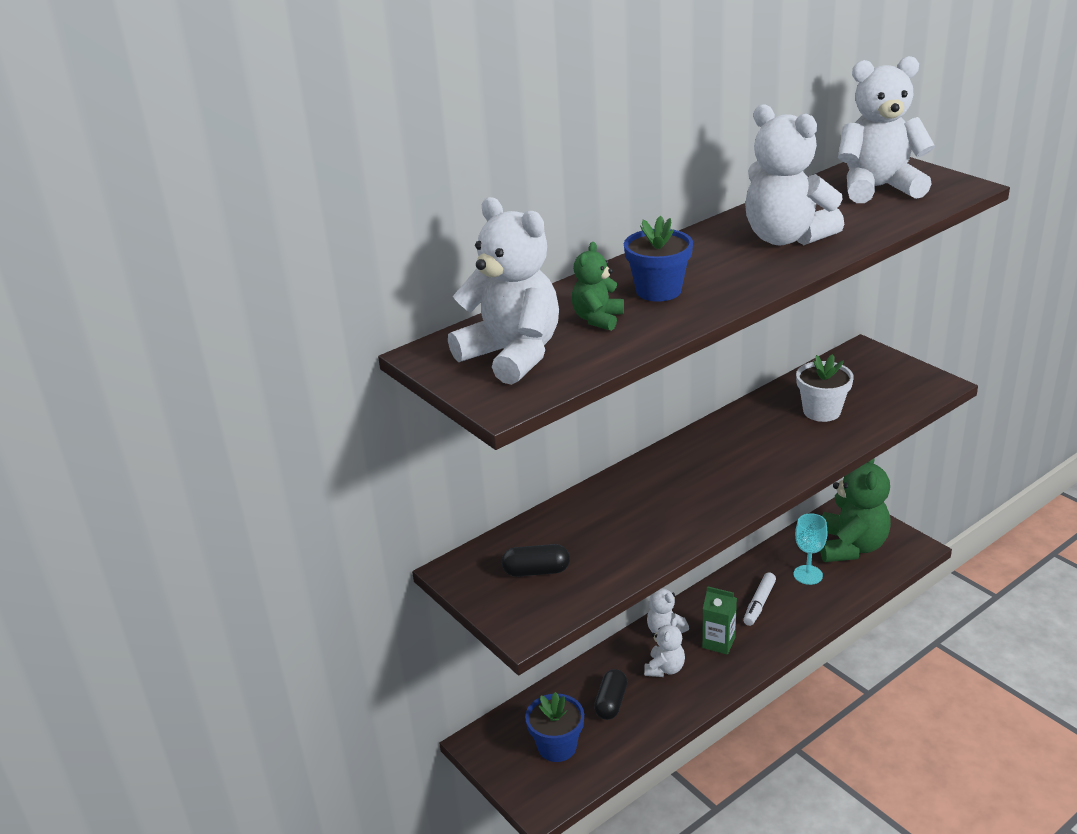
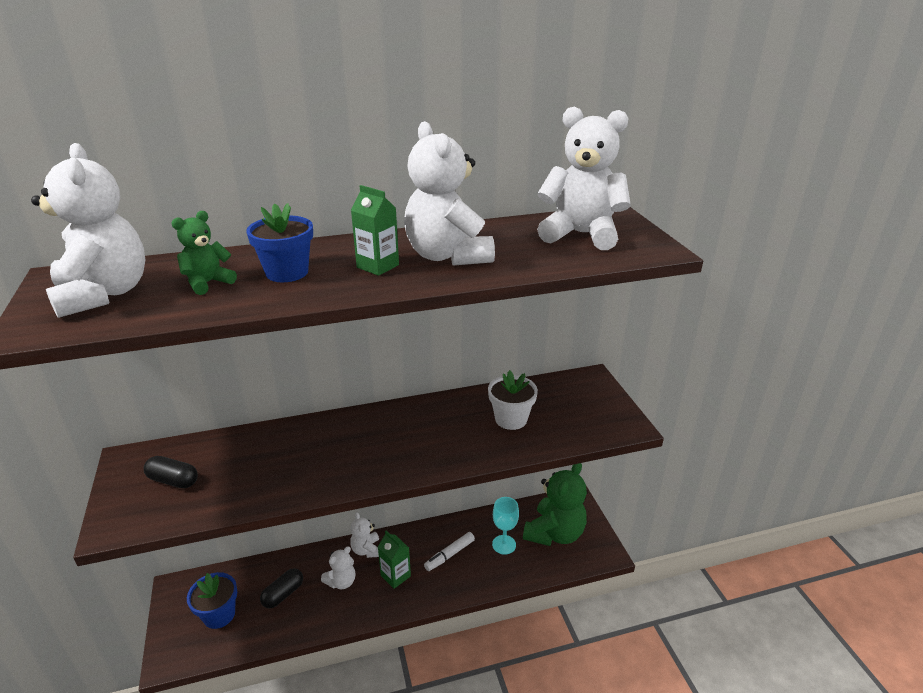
camera: 20 degrees right, 0 degrees up
none -> green carton [351,185,399,276]

